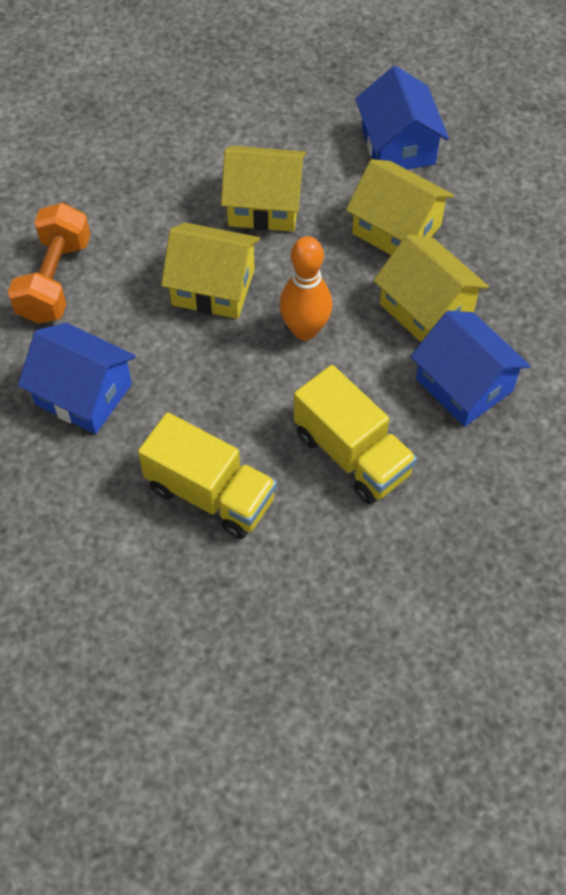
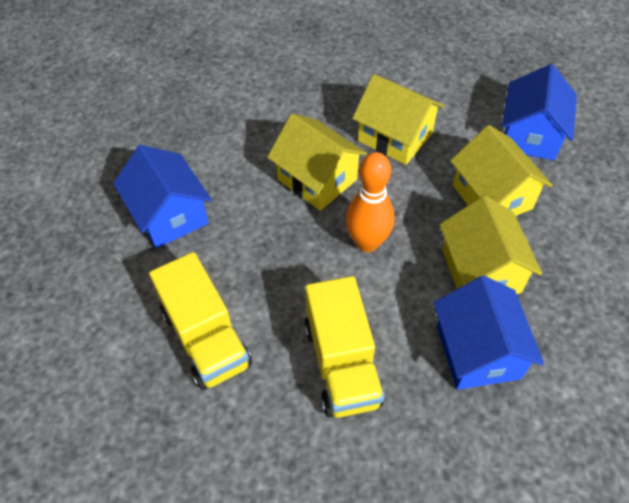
camera: 30 degrees right, 5 degrees down
orange dumbbell [8,203,90,324] -> none

